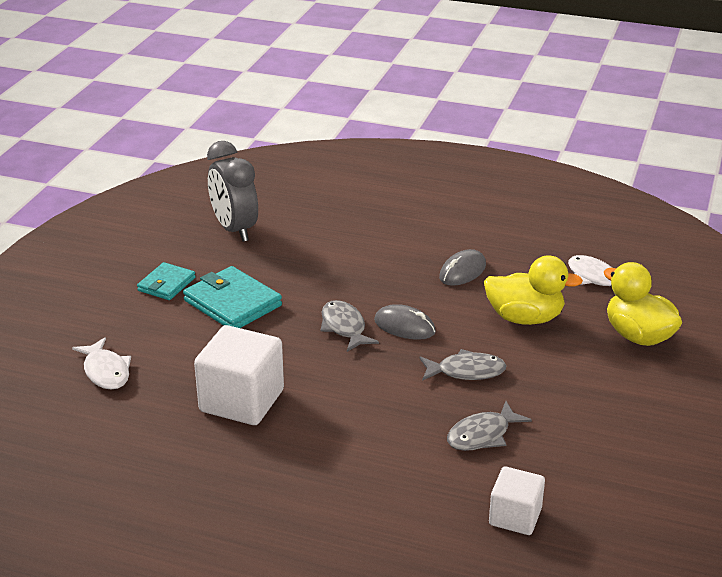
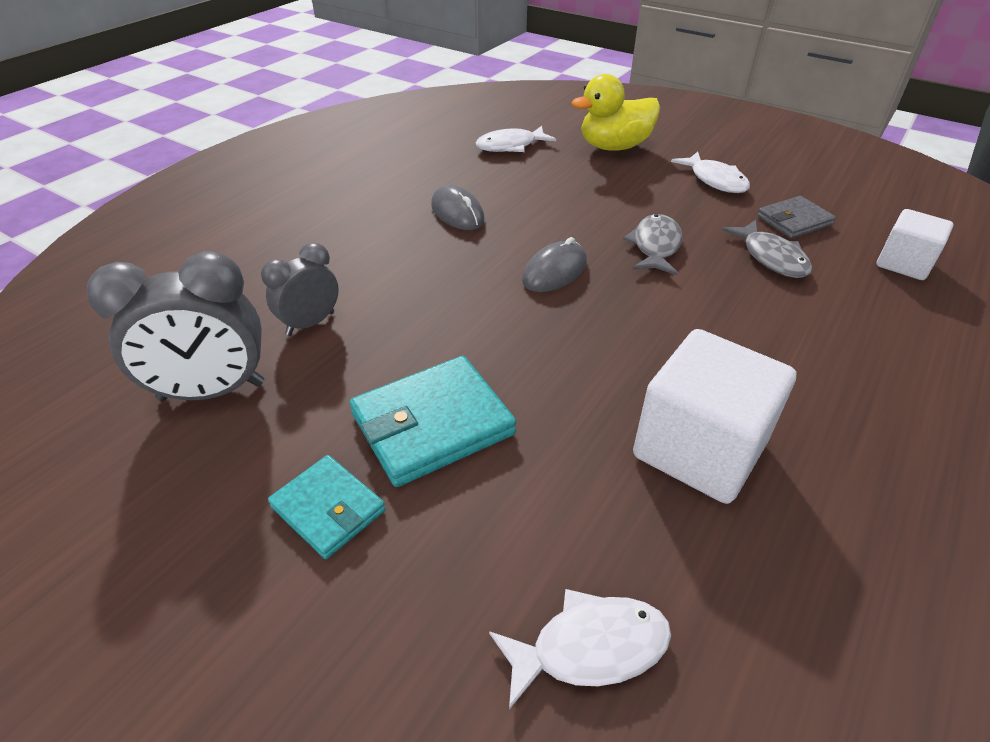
camera: 75 degrees left, 10 degrees up
grey fish [320,300,379,352] -> none
yellow duck [484,255,583,325] -> none
none -> grey clock [261,242,339,336]
none -> white fish [671,152,750,193]
none -> grey wallet [757,196,836,238]

